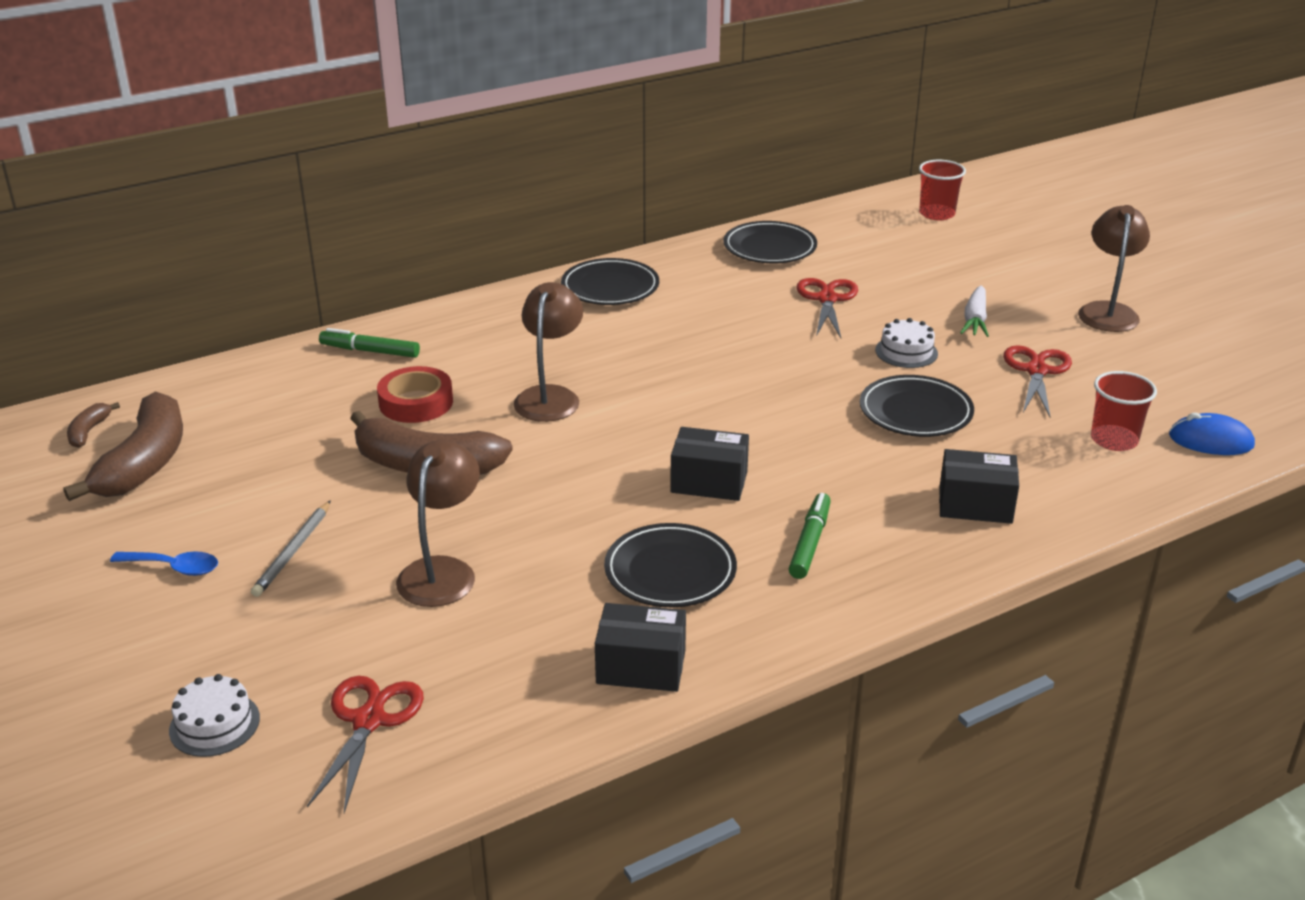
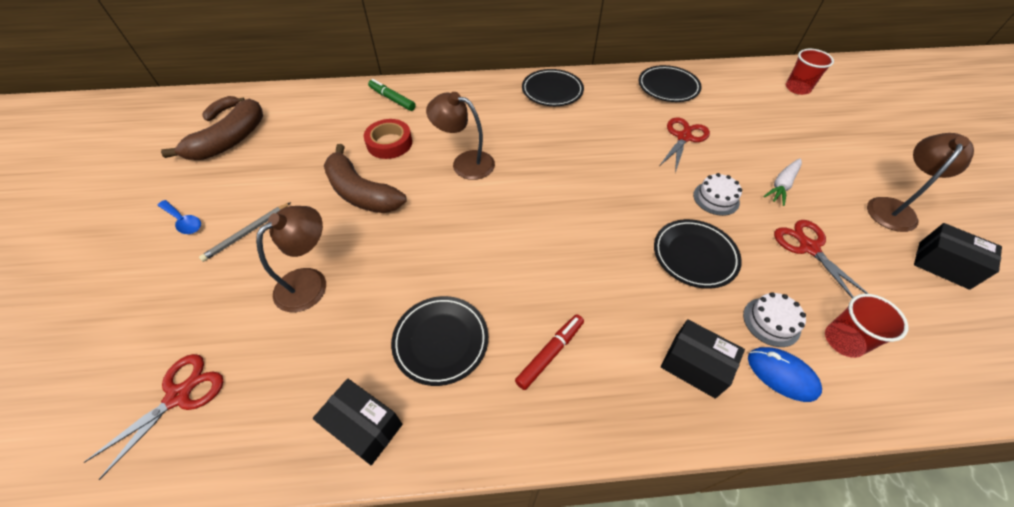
camera: 25 degrees right, 20 degrees up
white cake [169,674,260,757] -> white cake moved to [743,292,806,347]
brown lamp [514,282,583,422] -> brown lamp turned 105 degrees counterclockwise [426,92,495,180]
black box [670,427,749,501] -> black box moved to [914,223,1002,290]
green marker [789,493,831,579] -> red marker [515,314,584,390]
red scissors [1003,345,1072,417] -> red scissors turned 60 degrees counterclockwise [774,220,869,298]
blue mouse [1169,413,1255,455] -> blue mouse moved to [748,347,822,402]

